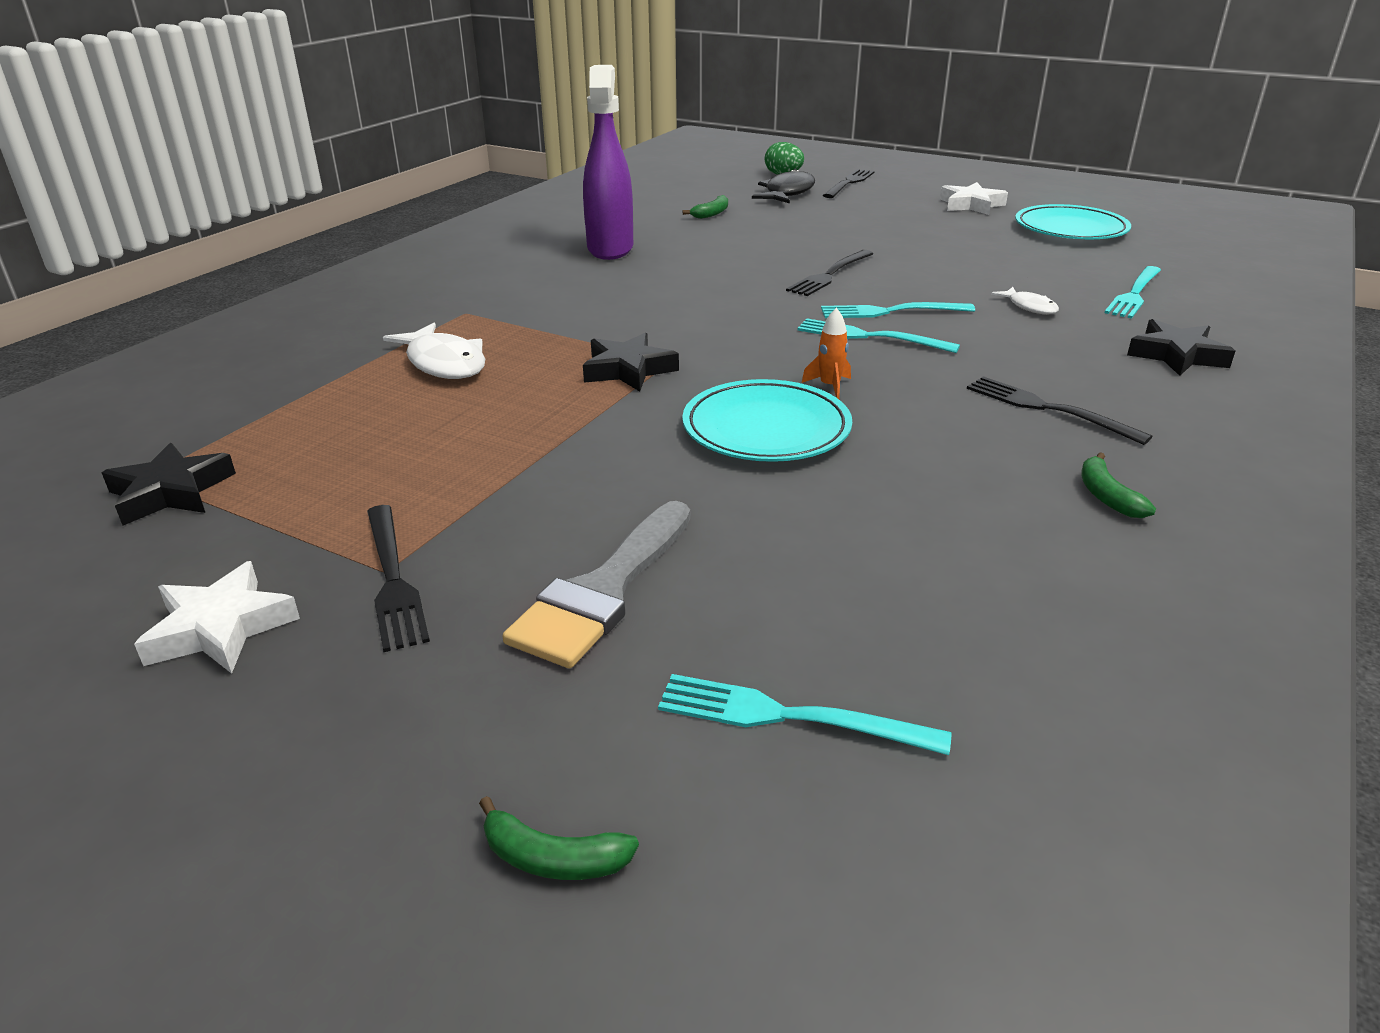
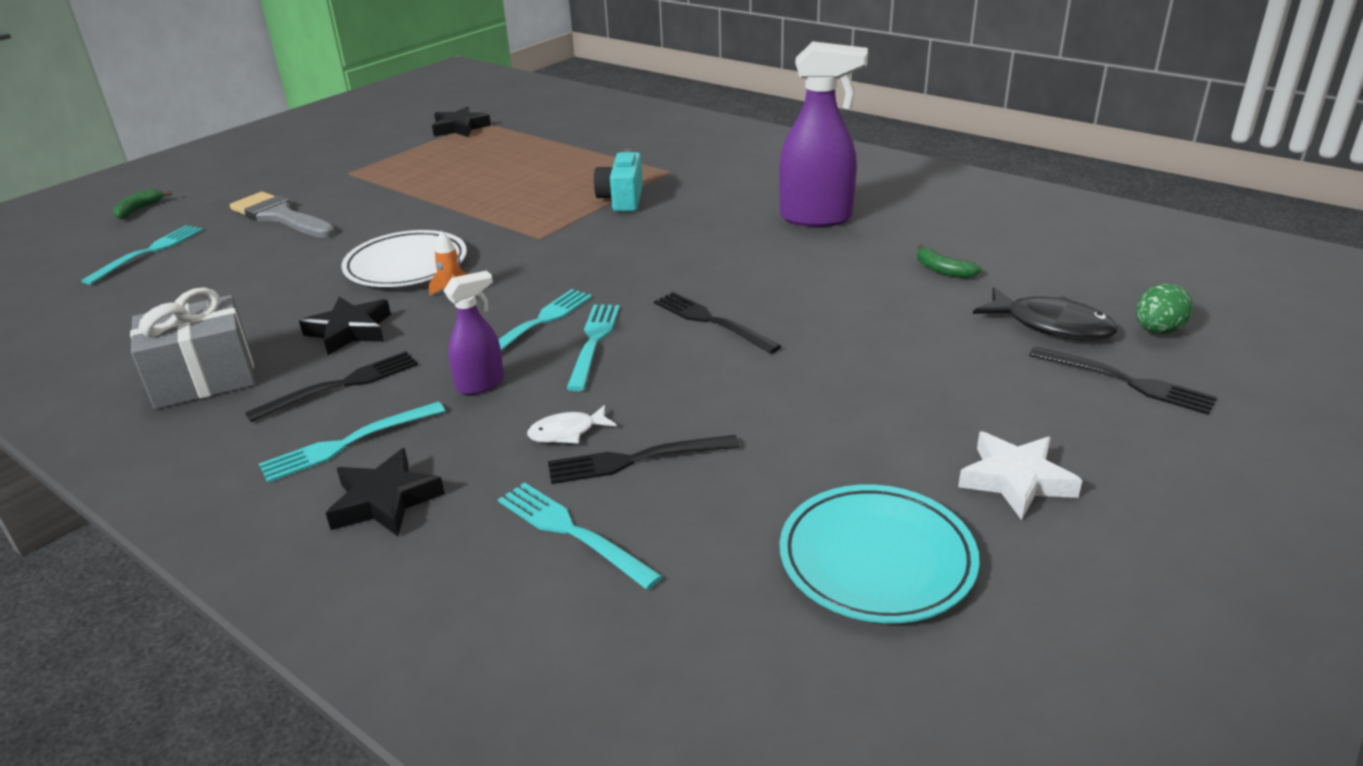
camera: 100 degrees right, 0 degrees up
white star [134,561,300,674] -> none
black fork [367,505,430,652] -> black fork moved to [548,435,740,484]
white fish [383,323,485,379] -> none
black star [583,333,679,392] -> black star moved to [299,297,391,355]
turquoise plate [682,379,852,462] -> white plate [341,230,467,287]
green banana [1081,452,1156,518] -> grey gift [130,287,255,409]
none -> turquoise fork [259,401,445,483]
none -> purple spray bottle [443,271,504,395]
none -> turquoise camera [594,149,643,212]

